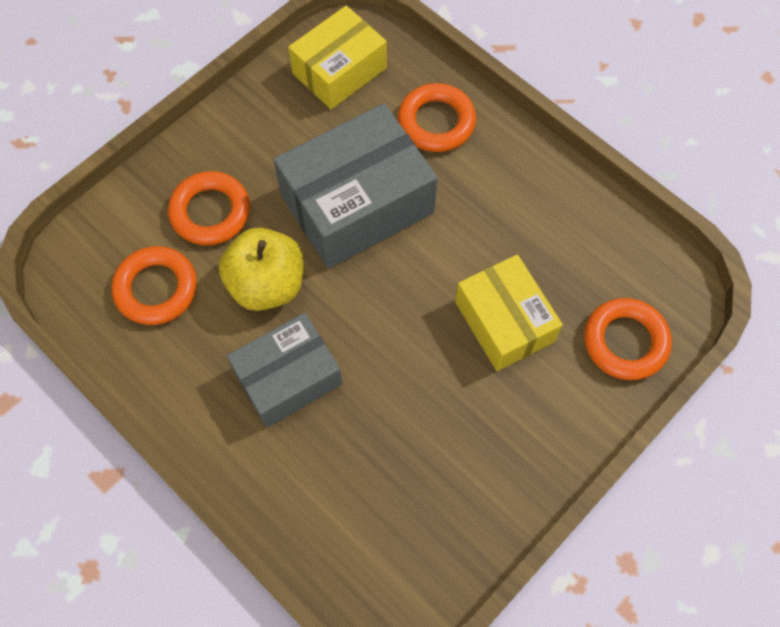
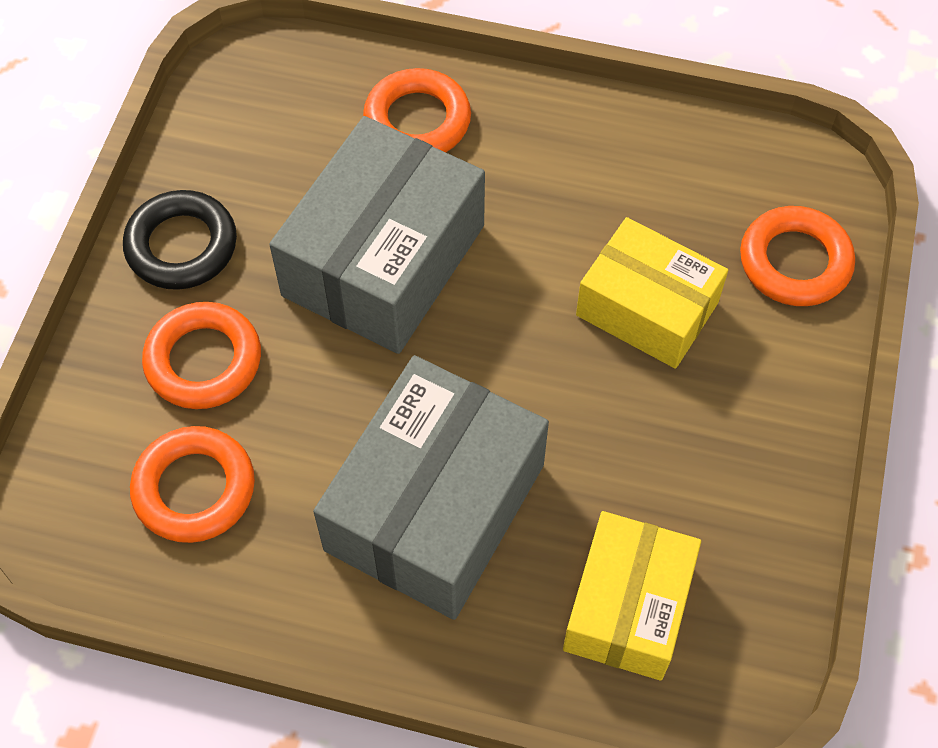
camera: 30 degrees left, 5 degrees down
yellow apple [219,227,304,311] -> none
grey box [227,313,342,428] -> grey box [313,355,549,620], size x1.53
yellow box [288,5,387,109] -> yellow box moved to [563,511,701,681]
none -> black ring [123,190,237,290]

